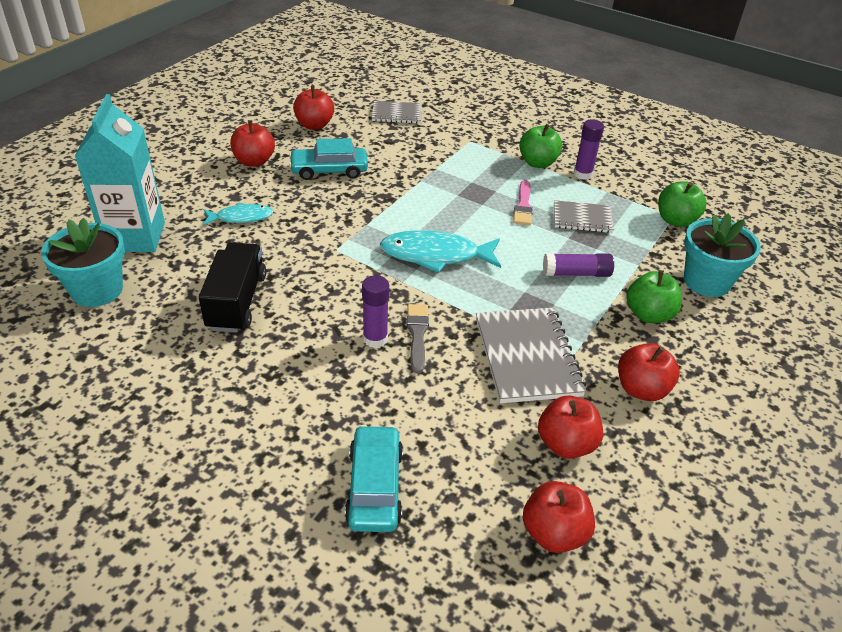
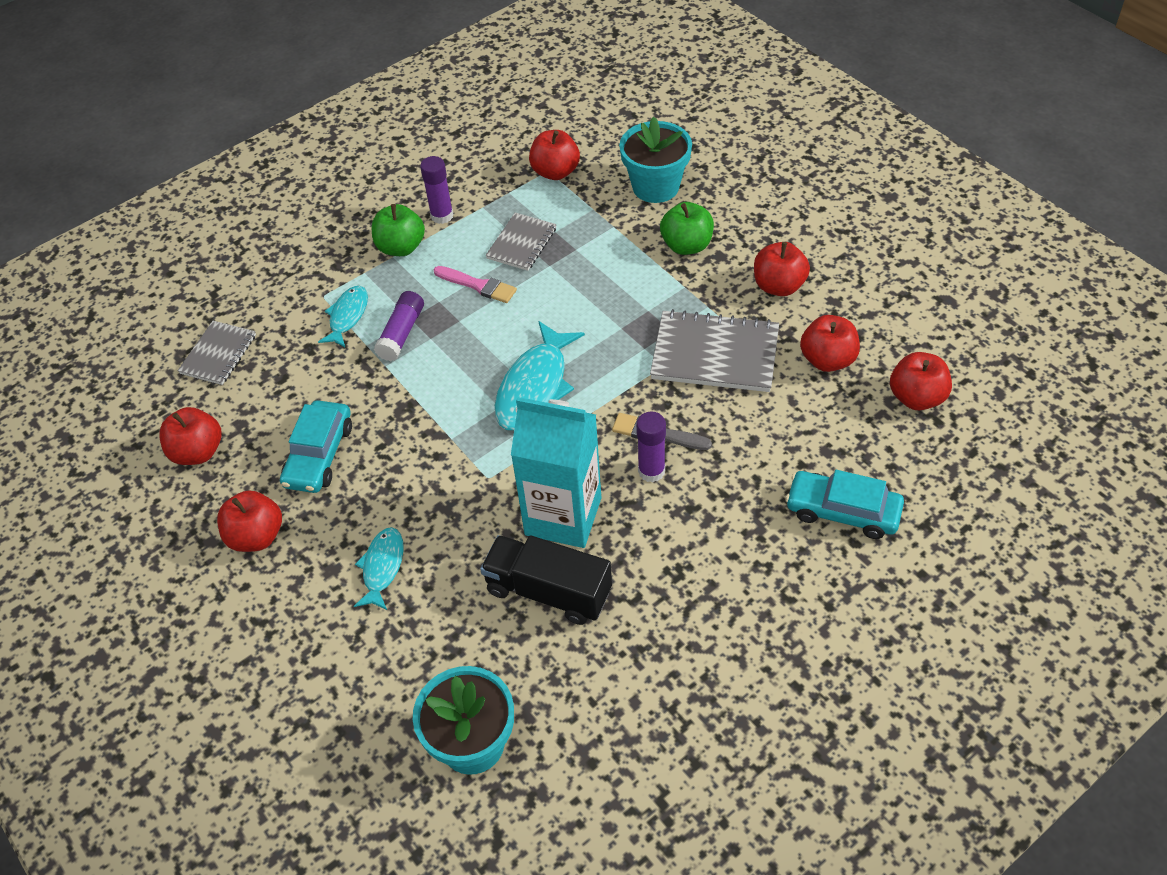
camera: 65 degrees left, 10 degrees up
turquoise carton [75,94,165,252] -> turquoise carton moved to [511,397,601,548]
purple glue stick [543,253,614,277] -> purple glue stick moved to [374,291,424,361]
green apple [658,181,707,227] -> red apple [529,130,580,180]
none -> turquoise fish [318,286,368,347]

